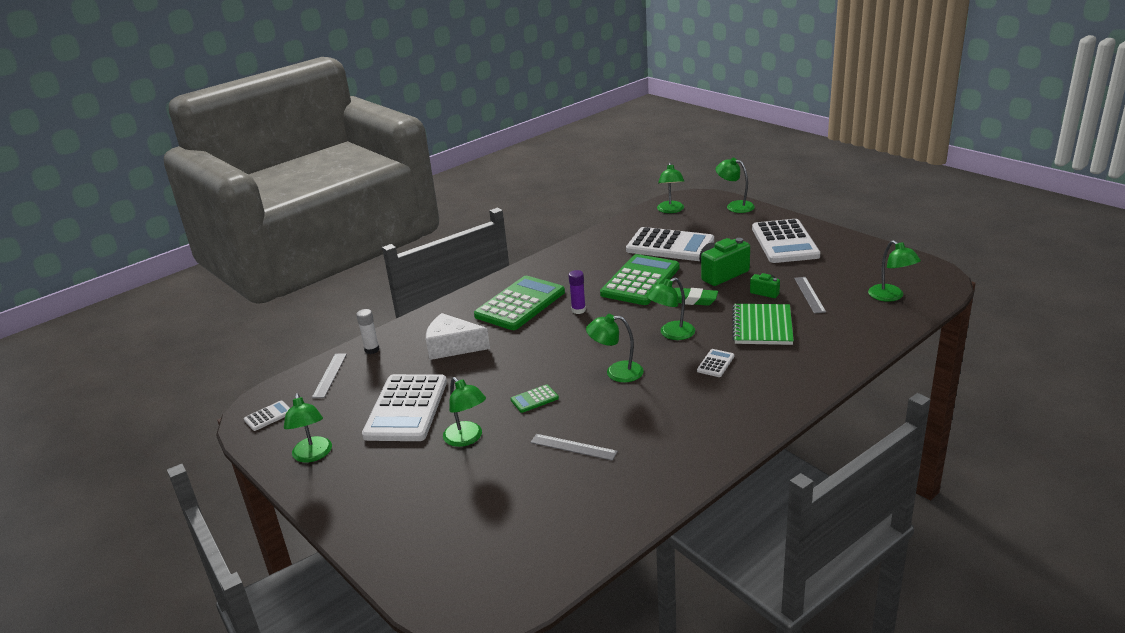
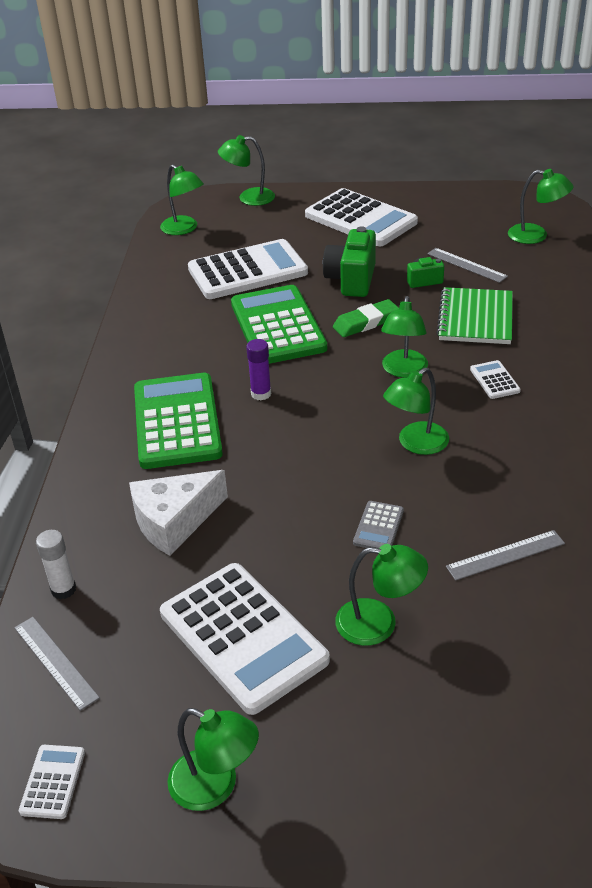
camera: 45 degrees left, 10 degrees up
green calculator [511,384,559,413] -> grey calculator [353,501,404,548]
green notebook [732,304,794,345] -> green notebook turned 45 degrees clockwise [436,287,513,344]

